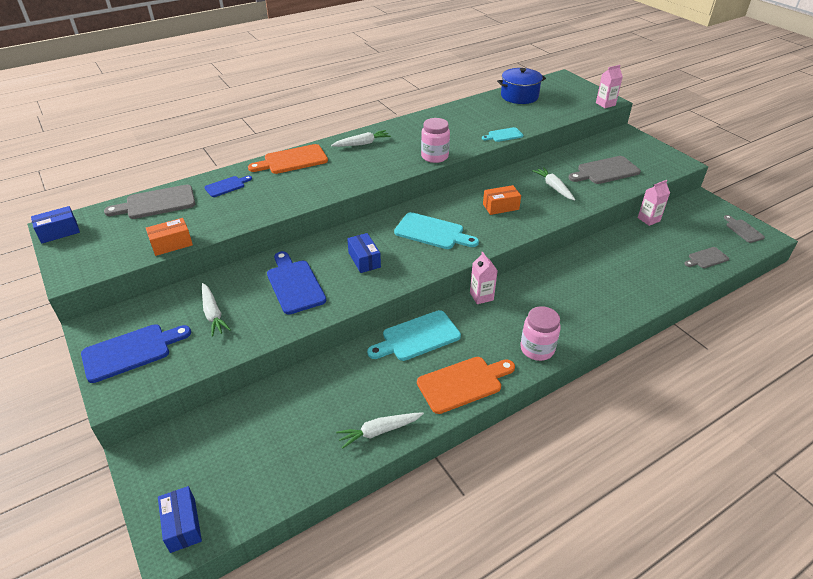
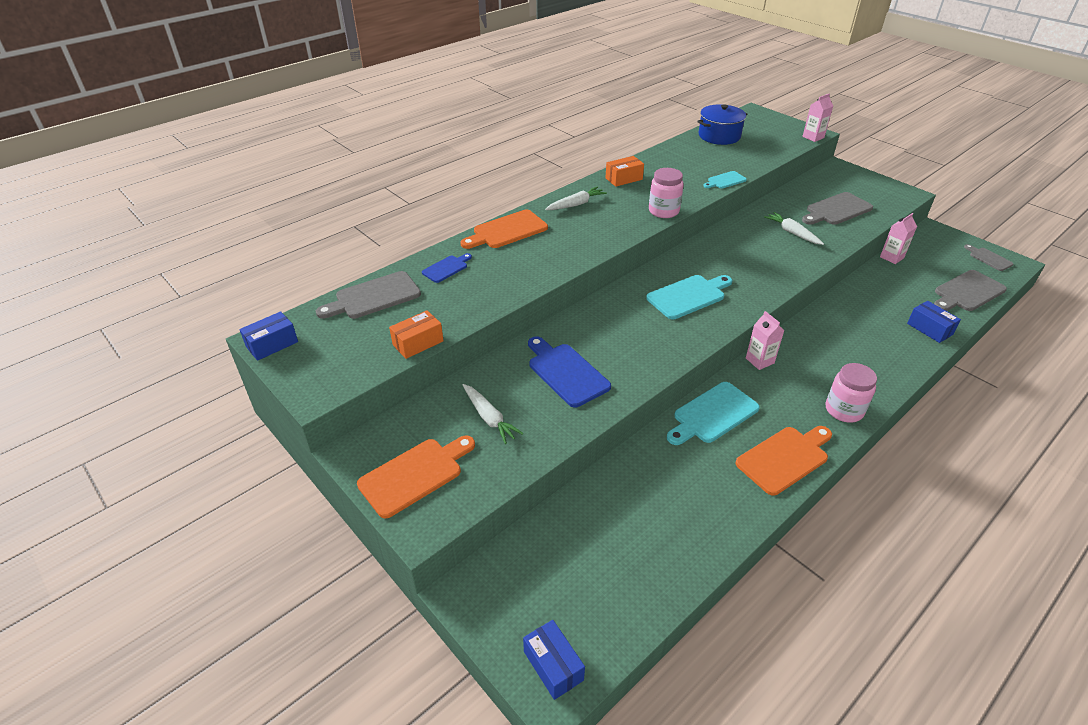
camera: 10 degrees left, 0 degrees up
blue cutting board [81,324,191,383] -> orange cutting board [357,435,475,518]
white carrot [336,412,424,449] -> none
blue box [347,233,381,273] -> blue box moved to [907,301,961,343]
turquoise cutting board [394,212,479,249] -> turquoise cutting board turned 45 degrees counterclockwise [646,275,732,319]
orange box [483,185,521,215] -> orange box moved to [605,156,644,187]
grey cutting board [684,247,729,268] -> grey cutting board [934,270,1007,311], size x1.75

